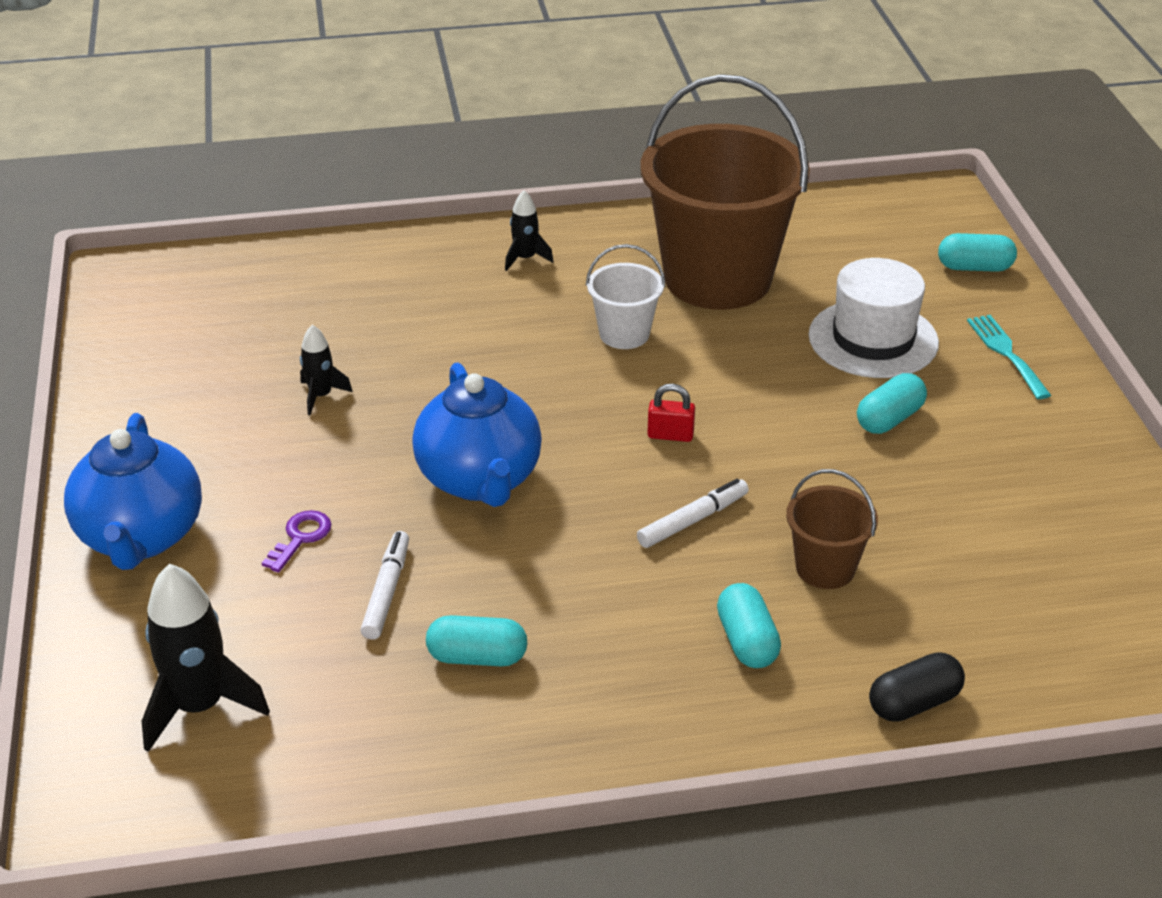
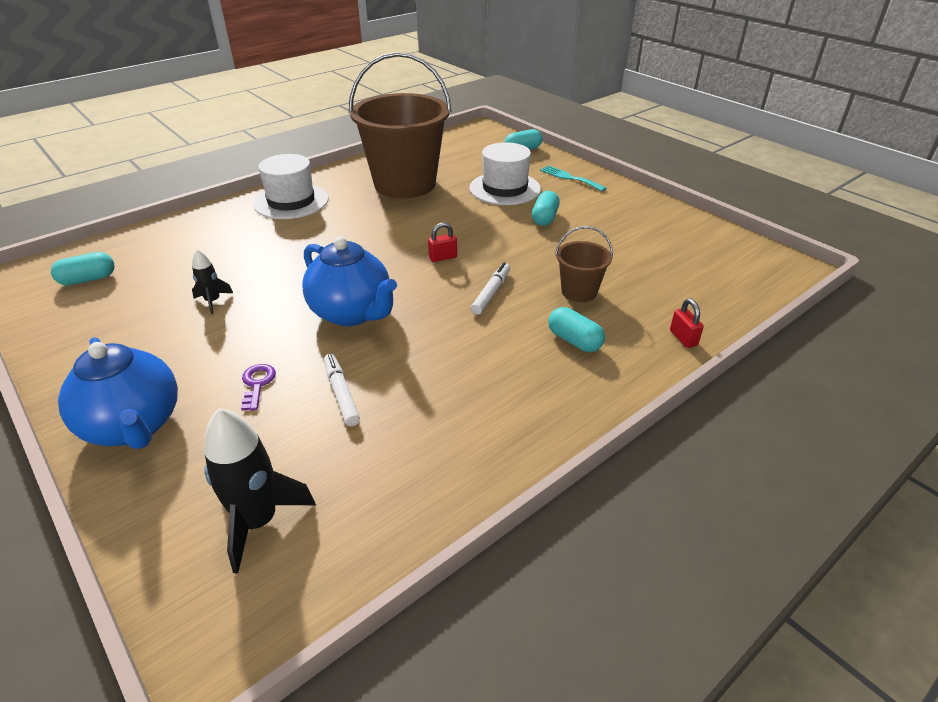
camera: 30 degrees left, 0 degrees up
turquoise capsule [426,615,527,666] -> turquoise capsule moved to [51,252,115,286]
black rocket [505,191,554,271] -> white hat [253,154,329,219]
white bucket [586,244,665,349] -> none
black capsule [869,652,965,722] -> red padlock [670,299,704,348]

